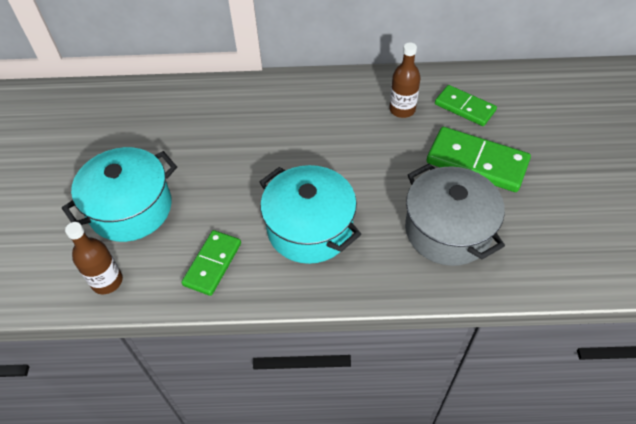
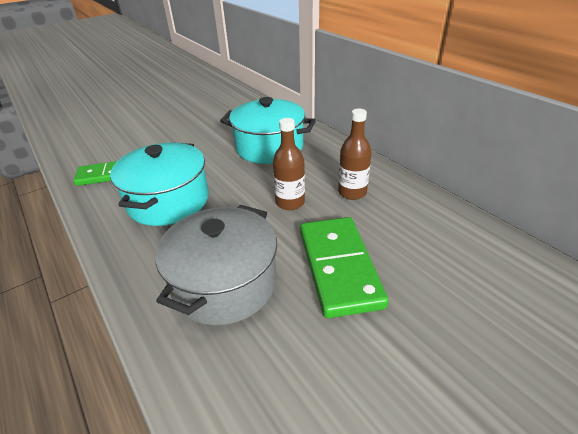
camera: 55 degrees right, 15 degrees down
turquoise pot [62,147,177,242] -> turquoise pot moved to [220,97,316,164]
brown bottle [65,222,123,294] -> brown bottle moved to [273,118,305,210]
green domino [435,85,497,126] -> none

